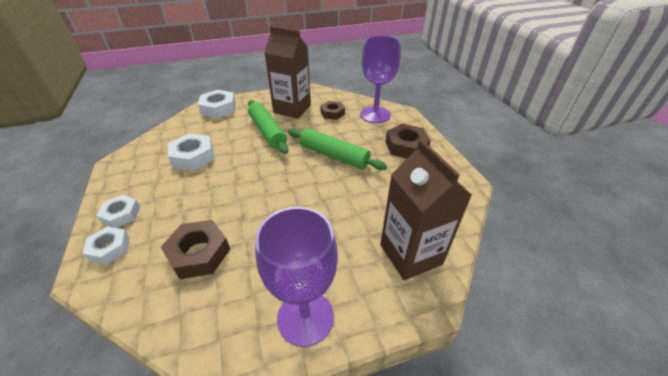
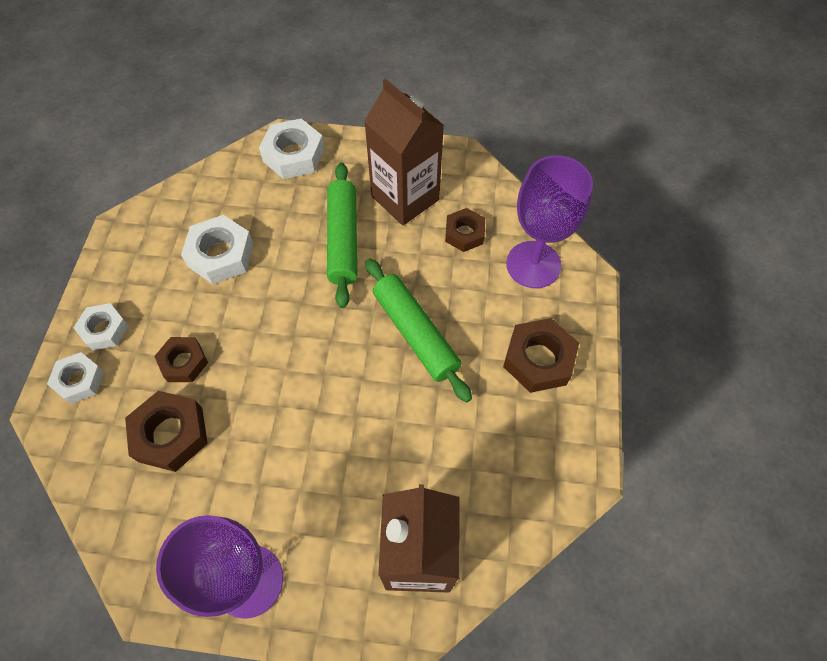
camera: 25 degrees right, 20 degrees up
none -> brown nut [154,337,208,382]

